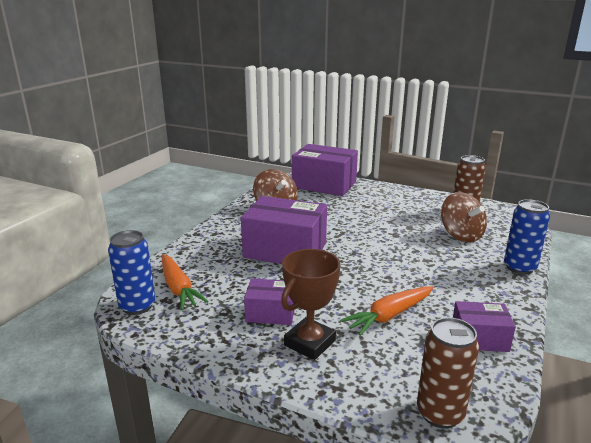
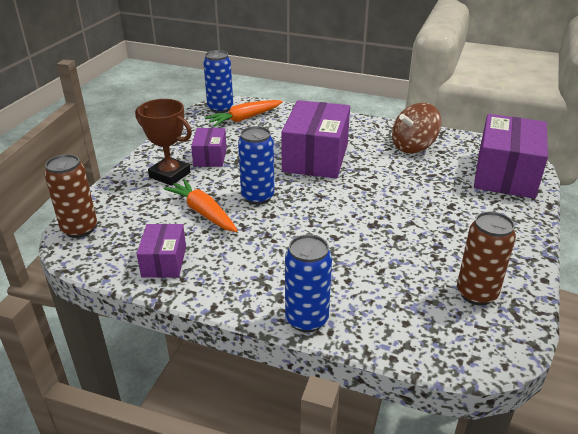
camera: 85 degrees right, 10 degrees up
brown spinning top [441,192,487,243] -> none
none -> blue can [238,126,274,205]

